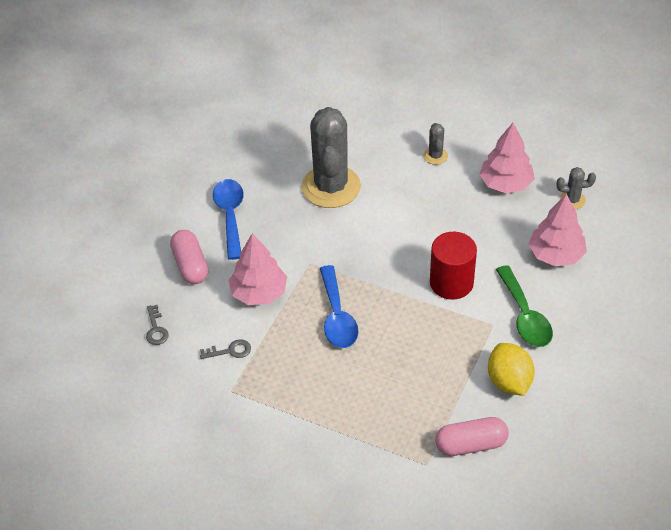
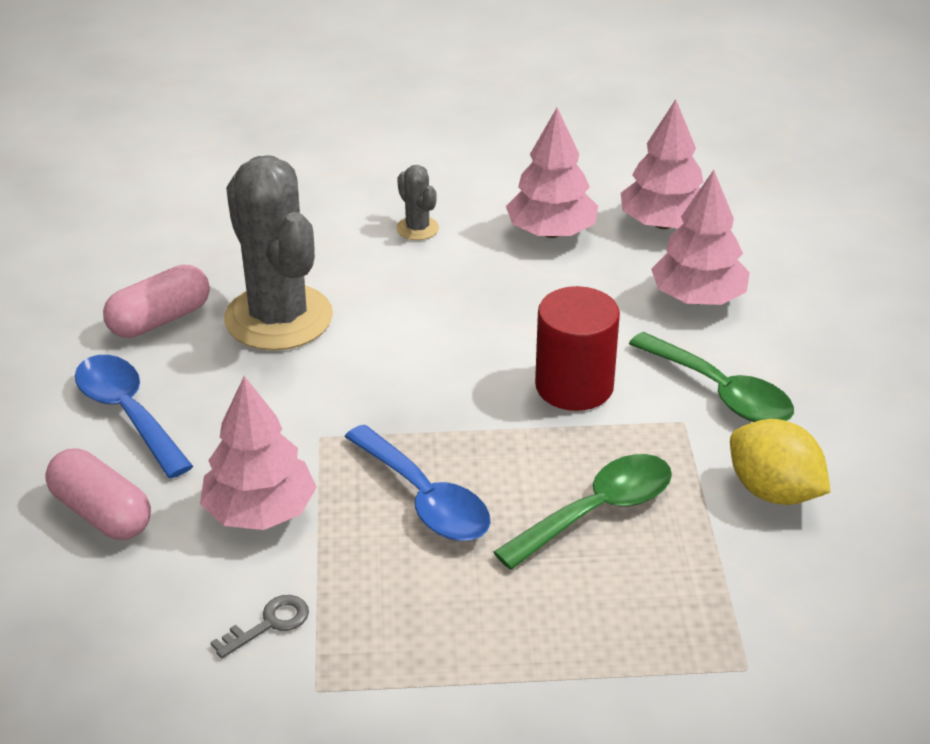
camera: 30 degrees left, 10 degrees down
grey key [146,305,169,345] -> none
pink capsule [435,417,509,456] -> pink capsule moved to [103,265,210,338]
grey cactus [557,167,596,209] -> pink tree [621,99,703,229]
none -> green spoon [493,454,672,570]

